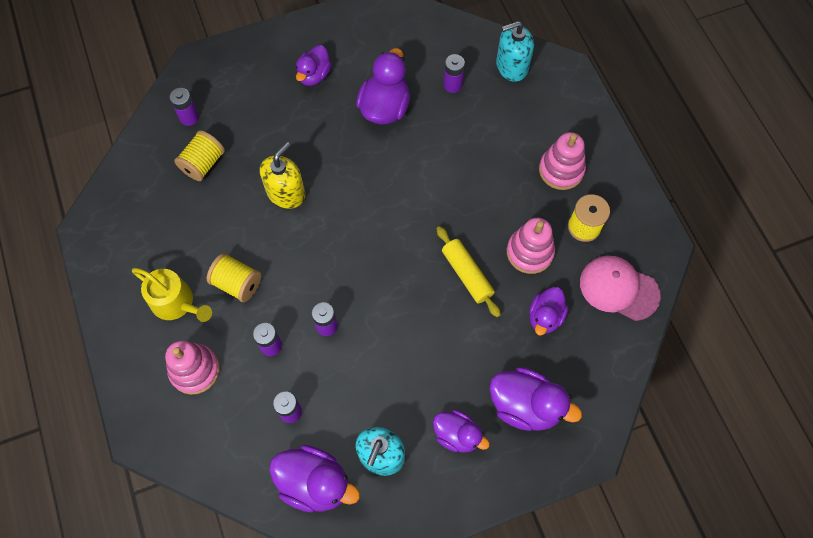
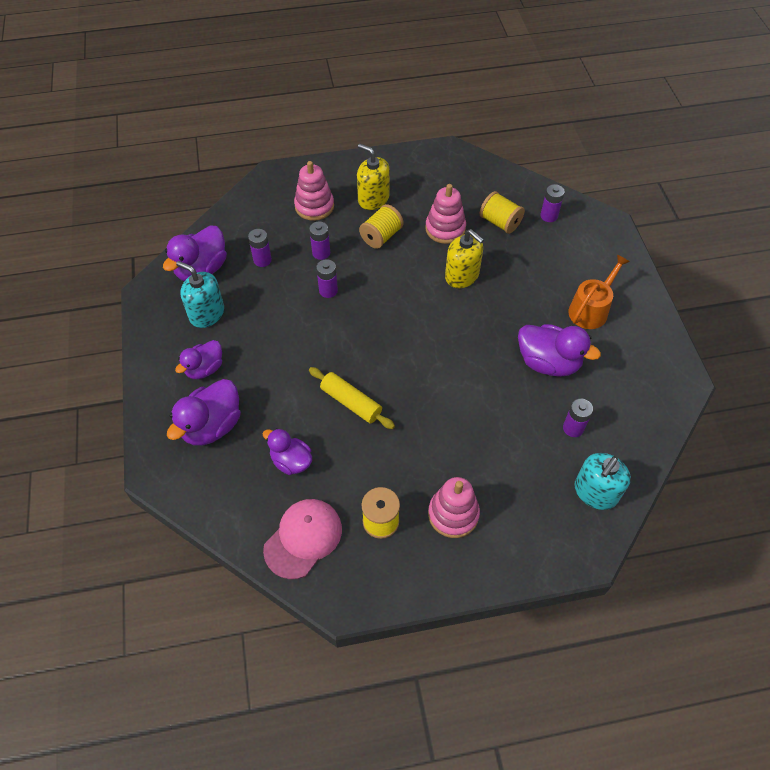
camera: 100 degrees right, 10 degrees down
yellow watering can [132,268,212,322] -> yellow soap dispenser [357,144,390,210]
purple duck [296,45,332,86] -> orange watering can [568,254,630,329]
yellow rolling pin [437,226,501,317] -> yellow rolling pin turned 60 degrees clockwise [309,367,395,429]
turquoise soap dispenser [496,21,534,82] -> turquoise soap dispenser turned 135 degrees counterclockwise [574,453,631,510]
pink stacking toy [507,218,555,274] -> pink stacking toy moved to [425,184,466,244]

